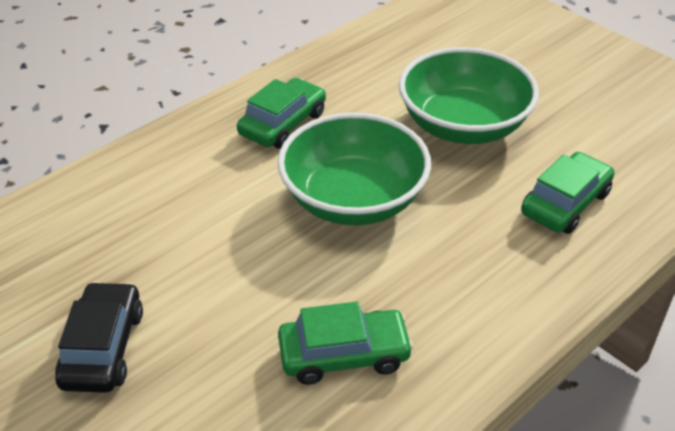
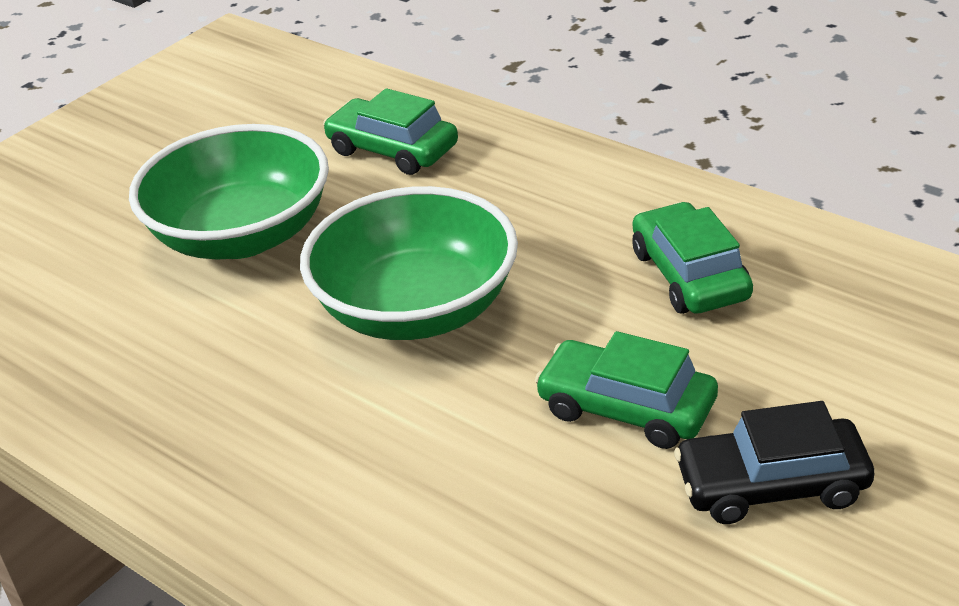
camera: 95 degrees left, 5 degrees down
green car [237,78,326,148] -> green car moved to [535,331,718,449]

